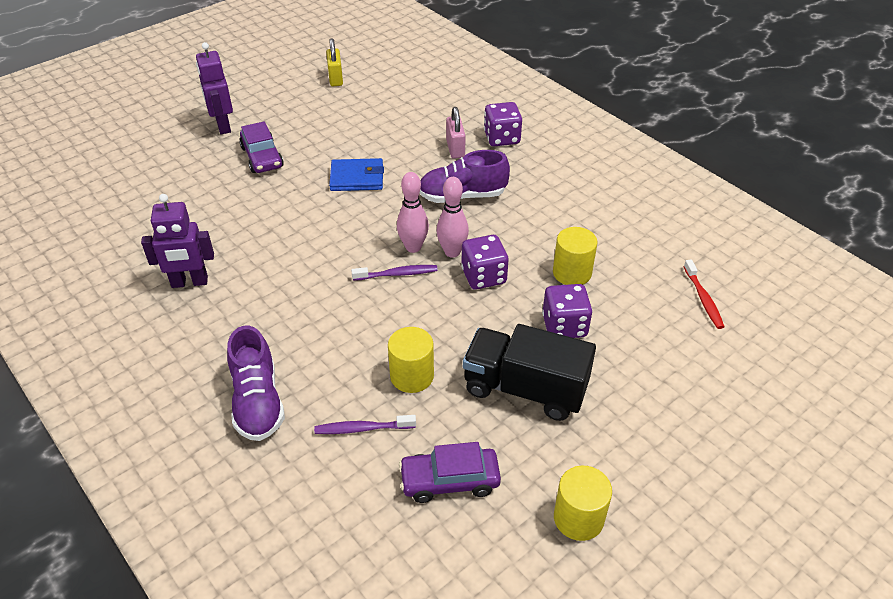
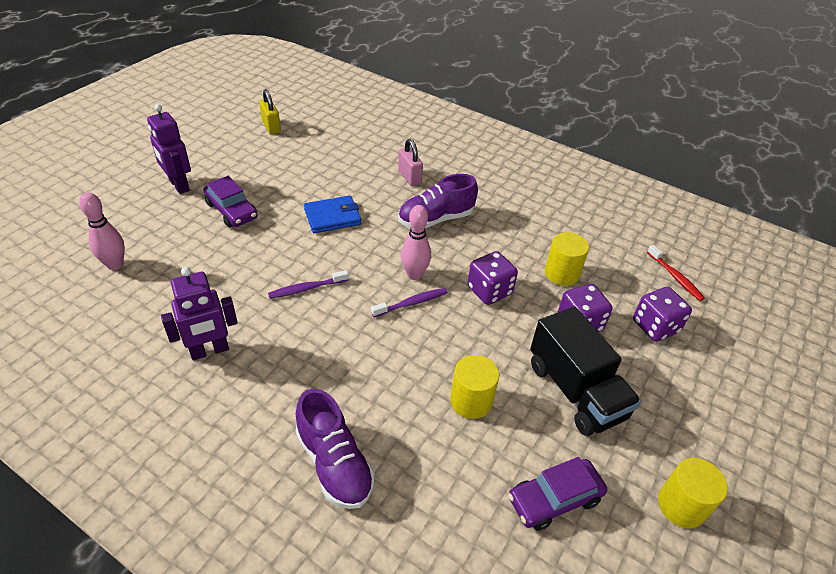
camera: 20 degrees left, 0 degrees up
purple toothbrush [314,415,416,434] -> purple toothbrush moved to [268,270,349,299]
pink bowling pin [436,177,469,258] -> pink bowling pin moved to [79,192,125,270]
black truck [463,324,596,421] -> black truck turned 120 degrees counterclockwise [530,307,641,436]
purple dice [484,102,522,146] -> purple dice moved to [633,287,692,342]

